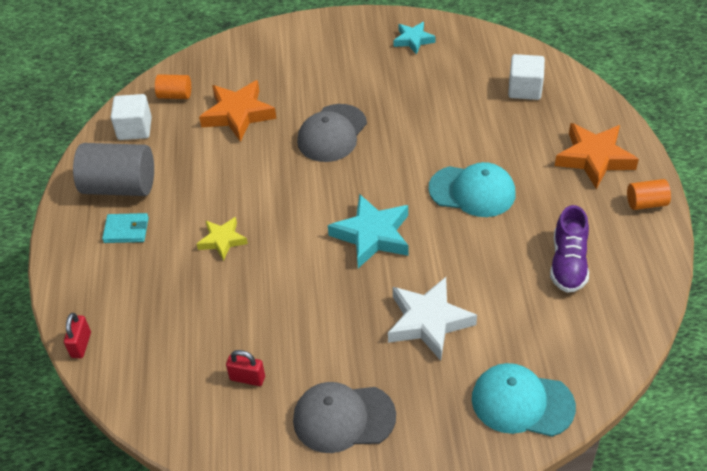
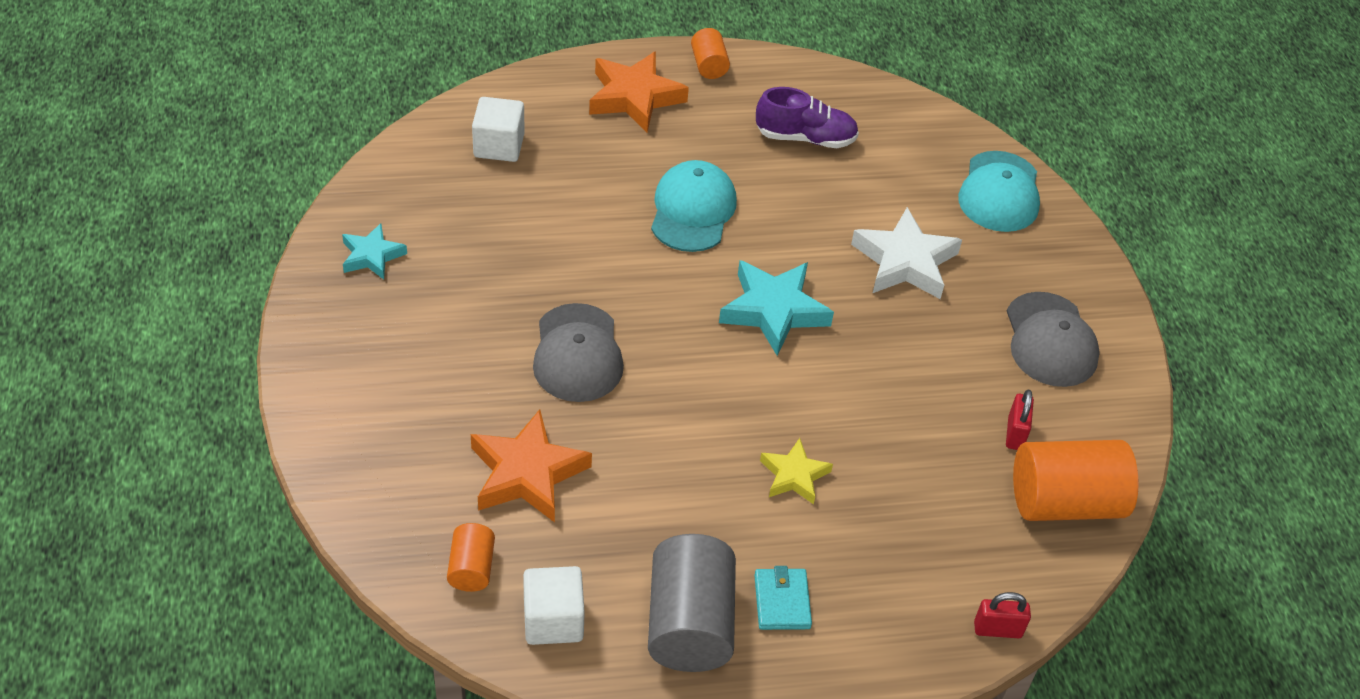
camera: 100 degrees left, 0 degrees up
grey cap [297,104,367,162] -> grey cap turned 60 degrees clockwise [533,303,624,402]
none -> orange cylinder [1013,440,1139,521]

